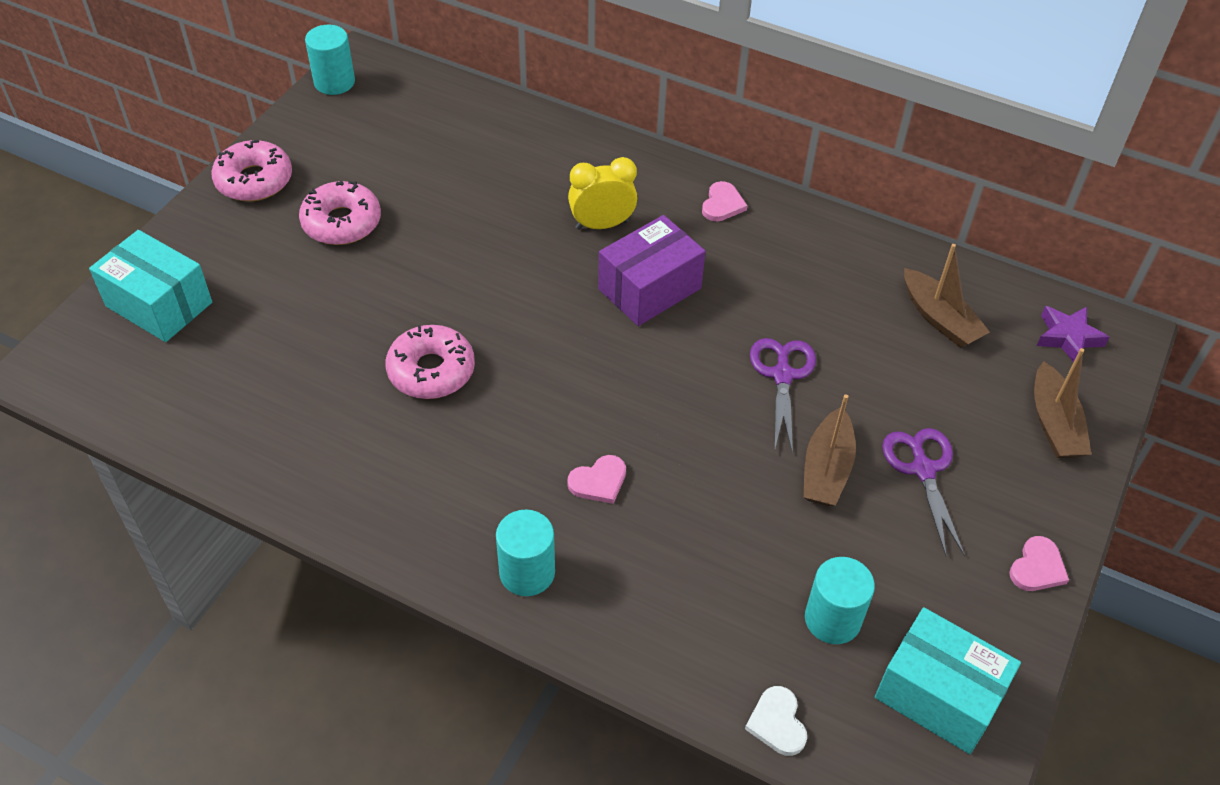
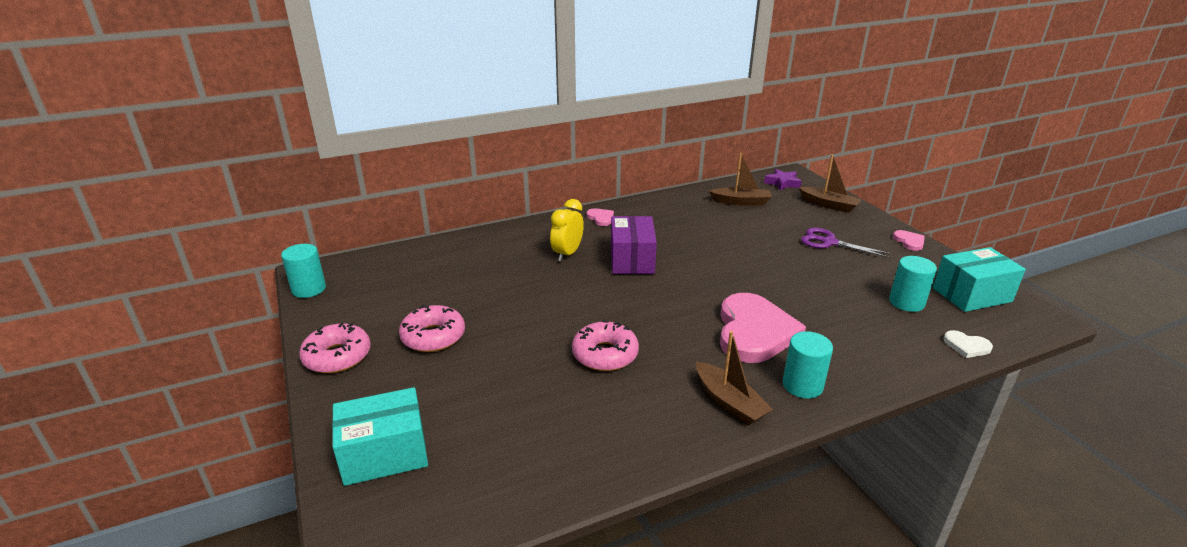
camera: 50 degrees left, 20 degrees down
pink heart [567,455,626,504] -> pink heart [720,293,806,363], size x2.37
purple scissors [750,338,816,454] -> none
brown boat [803,395,856,506] -> brown boat moved to [696,331,773,425]

